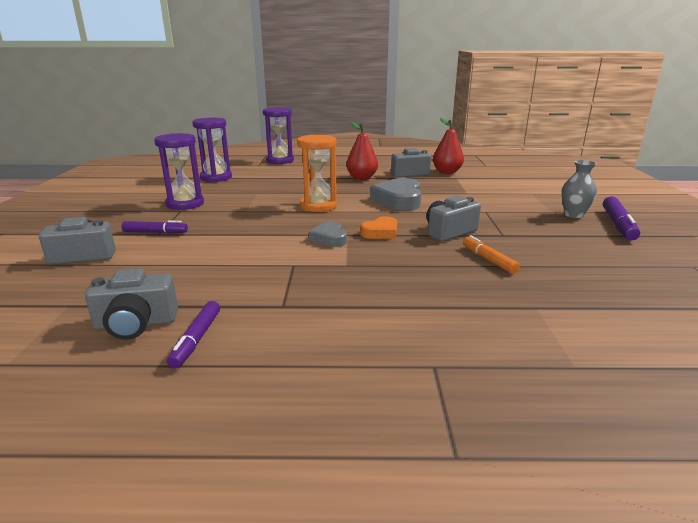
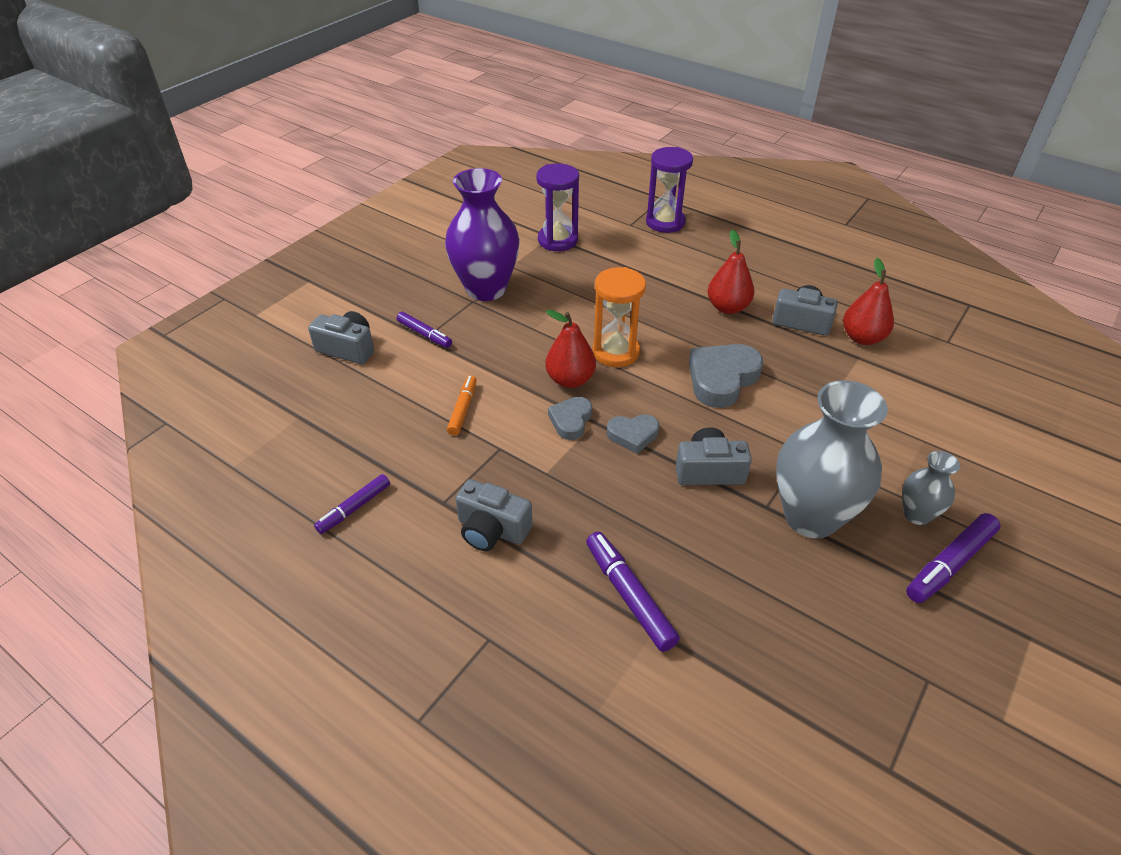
camera: 35 degrees right, 20 degrees up
grey camera [85,268,178,339] -> grey camera moved to [456,479,533,551]
purple hourglass [154,133,204,210] -> purple vase [445,168,520,301]
orange heart [360,216,397,239] -> grey heart [607,414,659,454]
orange marker [463,235,520,274] -> orange marker moved to [447,376,477,435]
none -> red pear [545,310,596,388]
none -> purple marker [586,532,680,652]
none -> grey vase [776,380,888,538]

